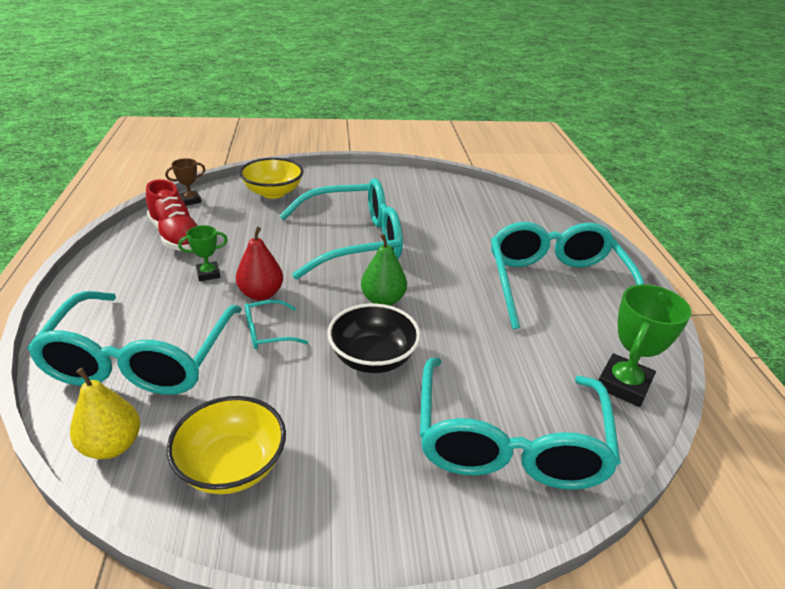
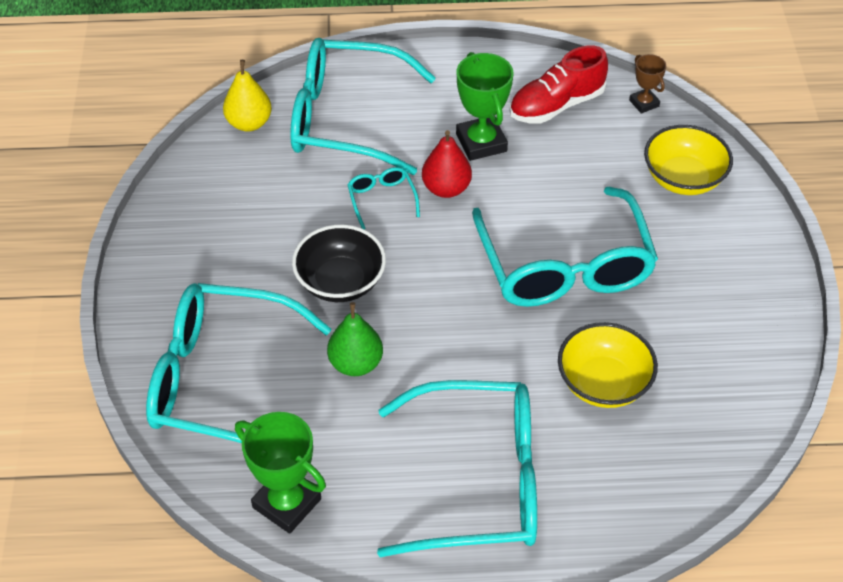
camera: 95 degrees right, 15 degrees up
yellow bowl [167,396,286,494] -> yellow bowl moved to [558,322,658,408]
green trophy [178,225,228,281] -> green trophy [456,52,513,161], size x1.78
green pear [361,233,407,306] -> green pear moved to [327,302,383,376]

